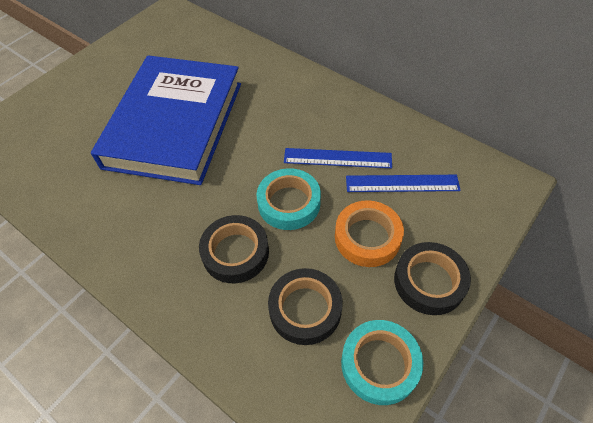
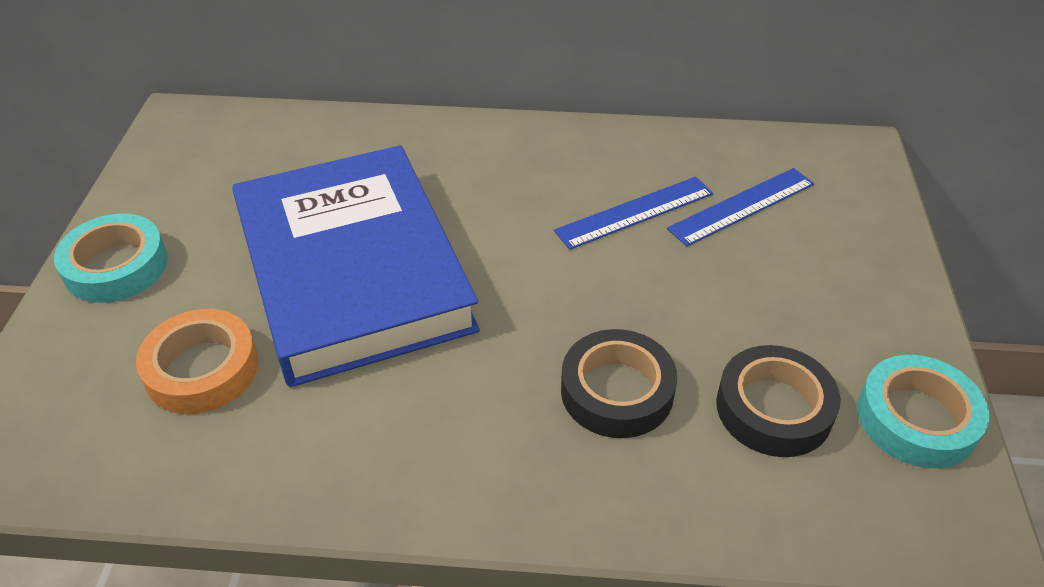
camera: 35 degrees left, 10 degrees down
turquoise tape [256,168,321,230] -> turquoise tape moved to [54,213,168,303]
orange tape [335,200,404,267] -> orange tape moved to [136,309,258,414]
black tape [394,242,471,315] -> none

